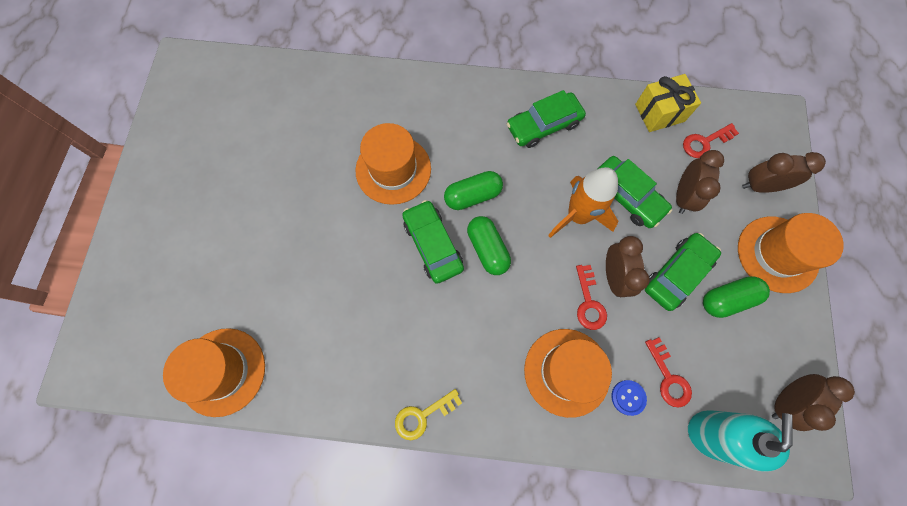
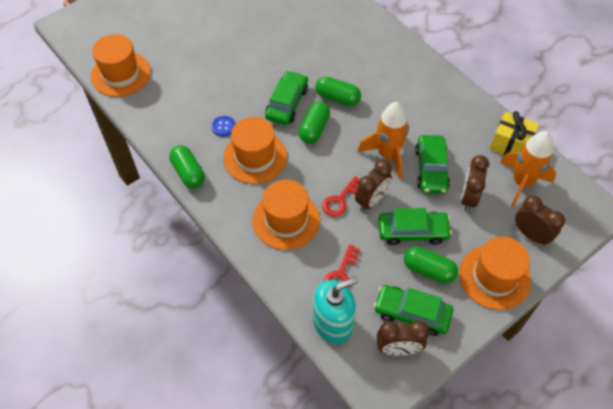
camera: 45 degrees right, 15 degrees down
orange hat [355,123,431,205] -> orange hat moved to [223,117,287,184]
yellow key [395,389,462,440] -> green capsule [169,145,205,188]
green car [507,90,586,148] -> green car moved to [374,285,453,336]
blue button [611,380,647,416] -> blue button moved to [211,116,235,137]
brown clock [676,150,724,214] -> brown clock turned 135 degrees clockwise [461,155,489,211]
red key [683,123,739,158] -> orange rocket [500,131,556,208]

